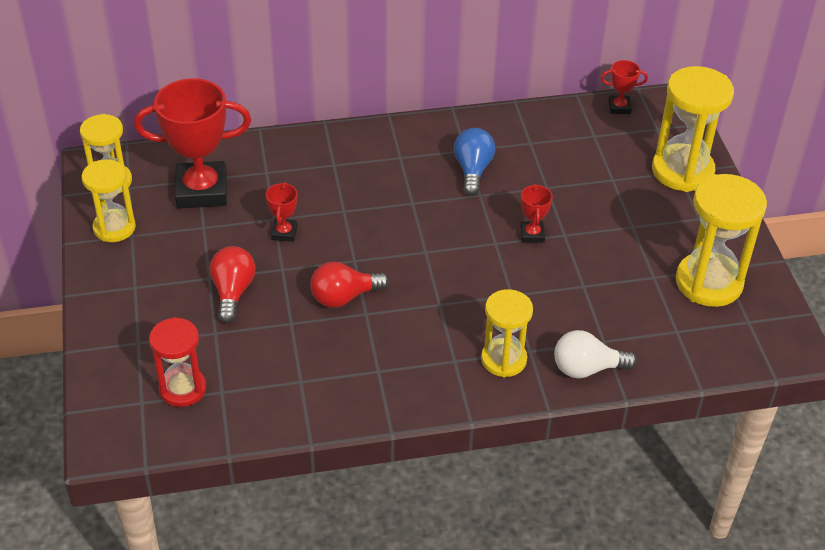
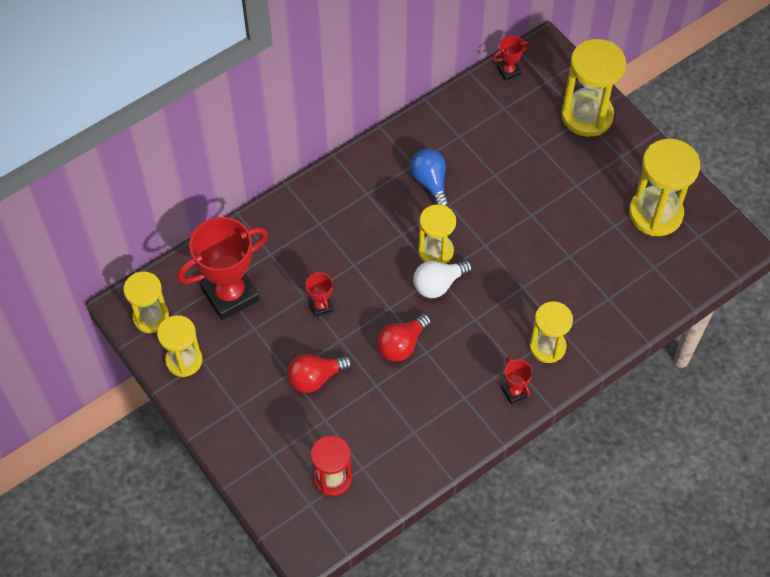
camera: 25 degrees left, 15 degrees up
red light bulb [210,246,255,323] -> red light bulb turned 90 degrees counterclockwise [287,354,352,393]
red trophy [520,184,553,243] -> red trophy moved to [501,357,533,404]
white light bulb [554,330,637,379] -> white light bulb moved to [413,260,473,298]
none -> yellow hourglass [418,204,456,264]

